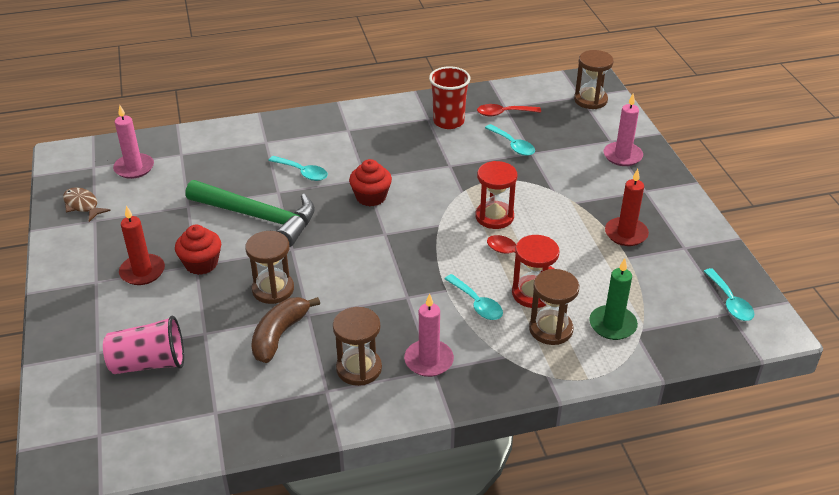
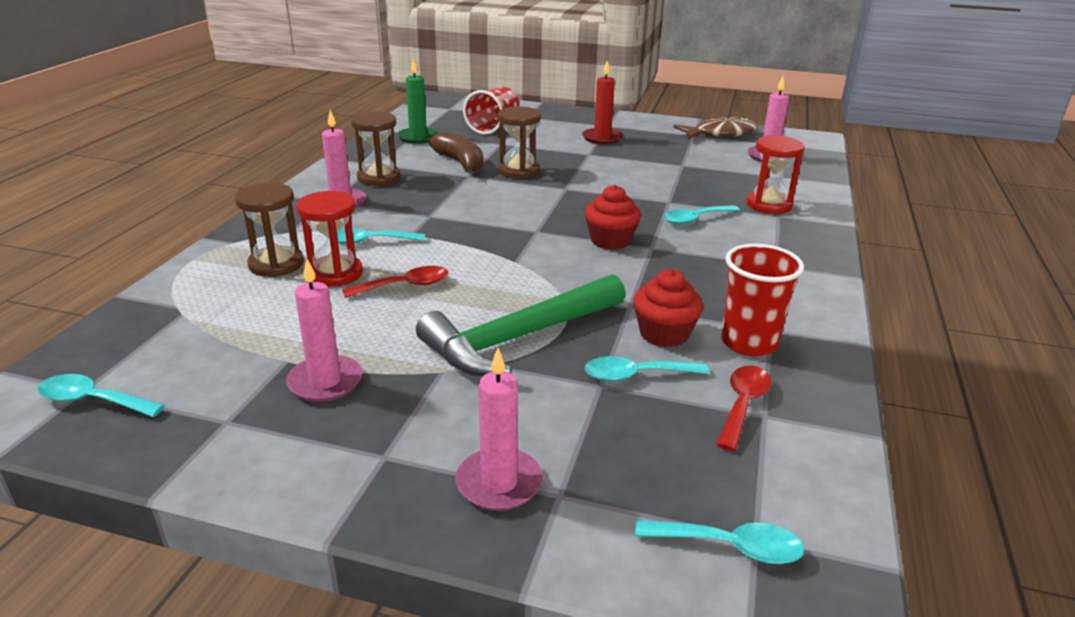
camera: 120 degrees right, 10 degrees down
brown fish [63,187,110,222] -> brown fish [673,117,758,139], size x1.50
pink cup [103,316,184,374] -> red cup [463,87,519,135]
red cupcake [175,225,221,275] -> red cupcake moved to [633,269,703,348]
green hammer [185,180,315,247] -> green hammer moved to [416,274,626,376]
red hourglass [475,161,518,229] -> red hourglass moved to [746,135,805,214]
brown hourglass [574,50,613,109] -> turquoise spoon [635,520,805,564]
green candle [589,259,638,340] -> green candle moved to [397,58,439,144]
red candle [605,169,649,246] -> pink candle [286,259,362,402]

